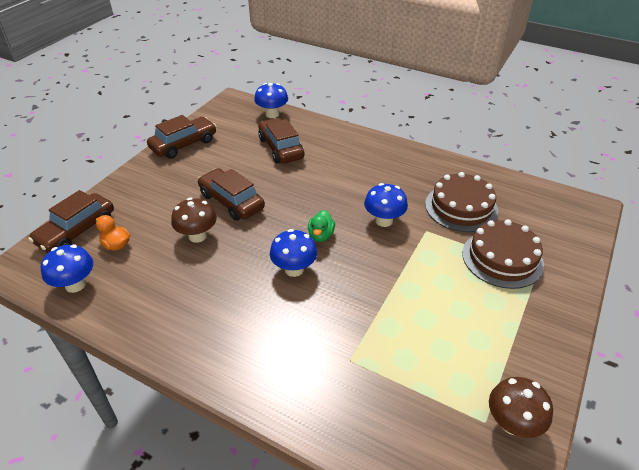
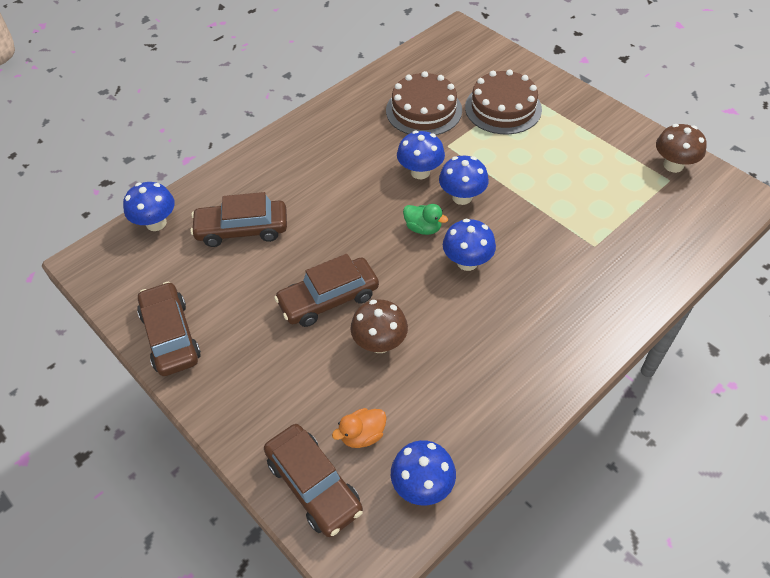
camera: 70 degrees left, 10 degrees up
none -> blue mushroom [439,156,489,205]

